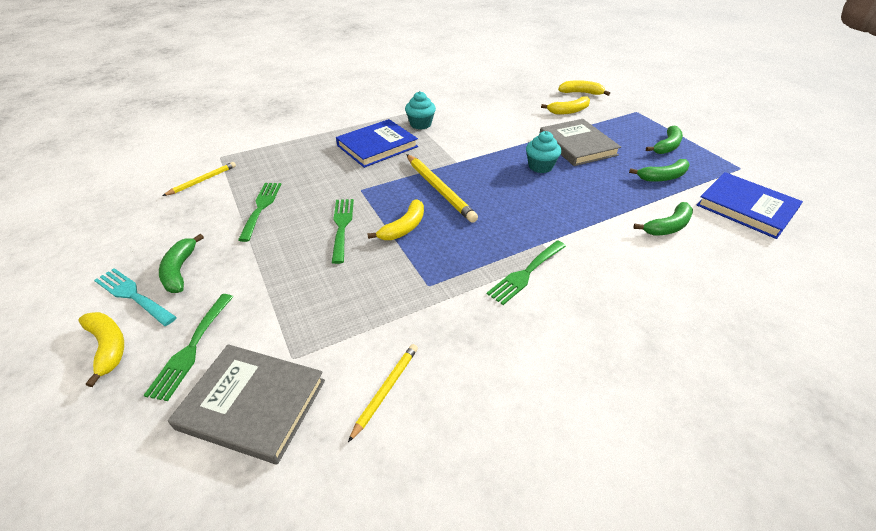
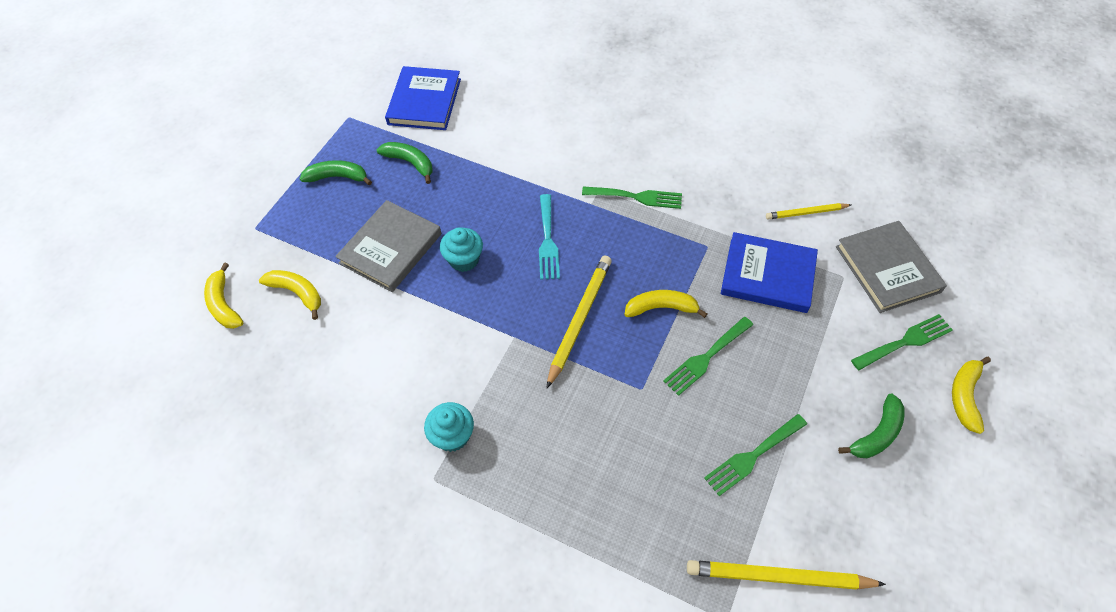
camera: 125 degrees left, 15 degrees up
turquoise fork [94,268,177,326] -> turquoise fork moved to [539,194,560,280]
yellow pencil [163,162,236,196] -> yellow pencil [687,560,886,589], size x1.68
blue book [336,119,418,168] -> blue book moved to [721,232,818,313]
green banana [634,202,693,236] -> none

